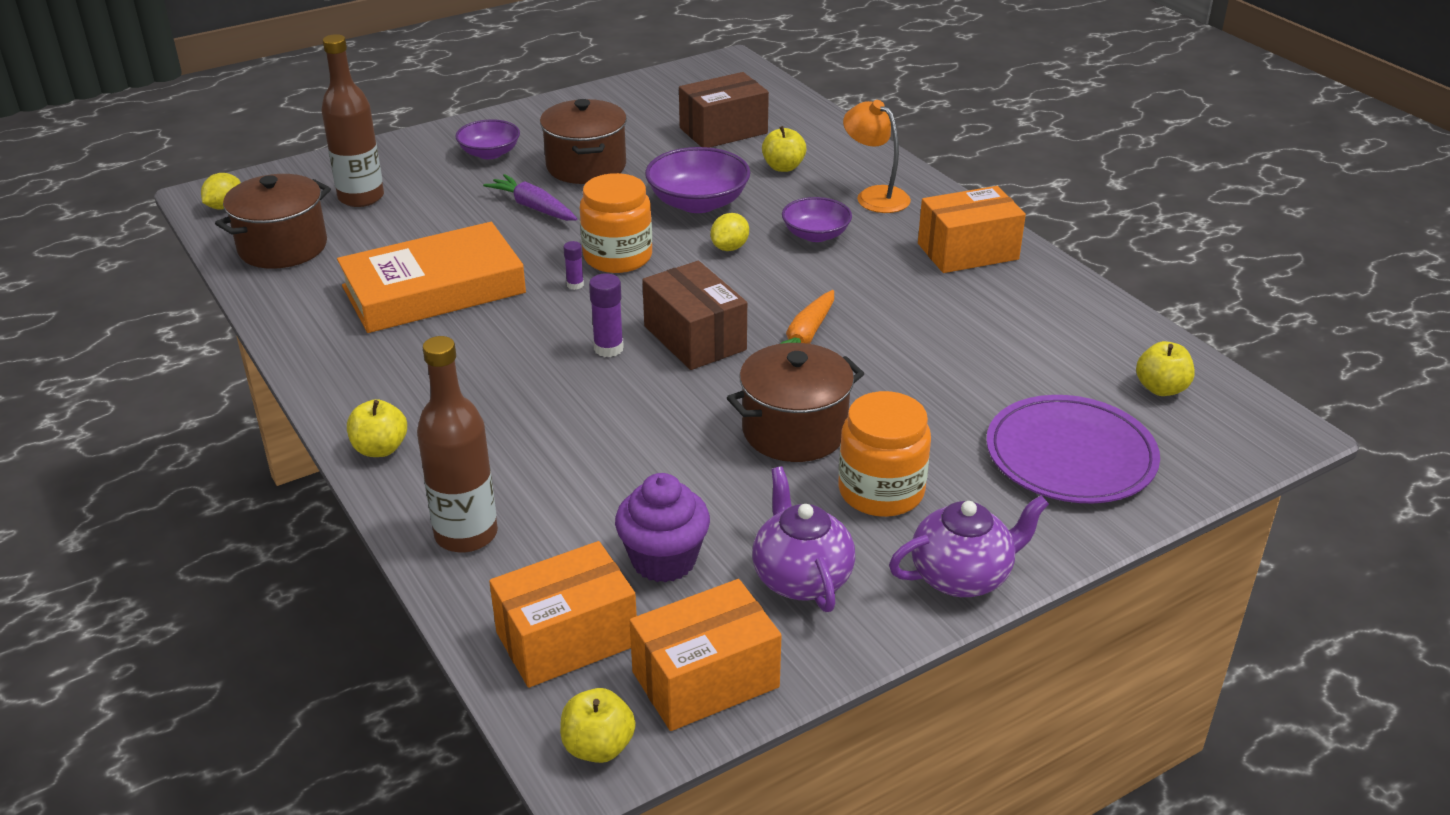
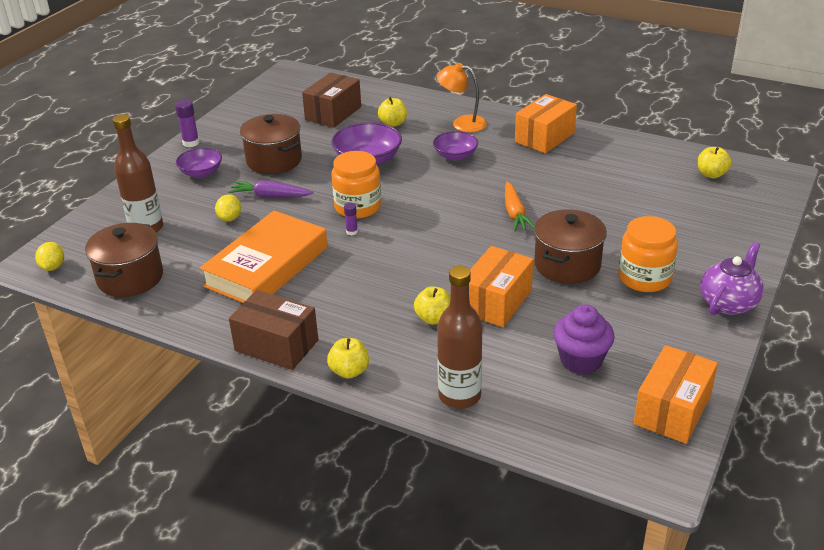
camera: 30 degrees left, 0 degrees up
orange box [489,541,637,688] -> orange box moved to [469,246,533,327]
yellow apple [560,688,636,763] -> yellow apple moved to [414,286,451,325]
purple glue stick [589,274,624,357] -> purple glue stick moved to [175,100,199,147]
brown box [642,261,747,370] -> brown box moved to [229,290,318,370]
yellow lemon [710,213,749,251] -> yellow lemon moved to [215,194,241,221]
purple teapot [752,467,855,612] -> none
purple plate [986,395,1160,503] -> none

